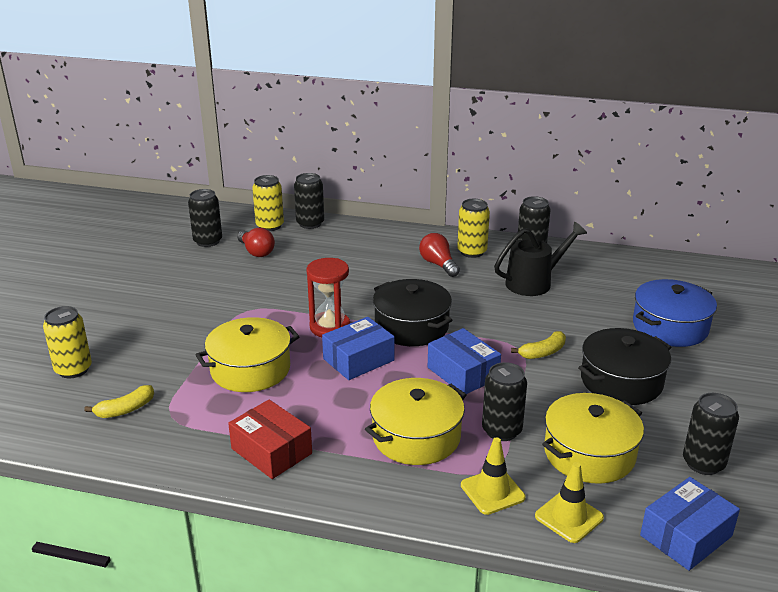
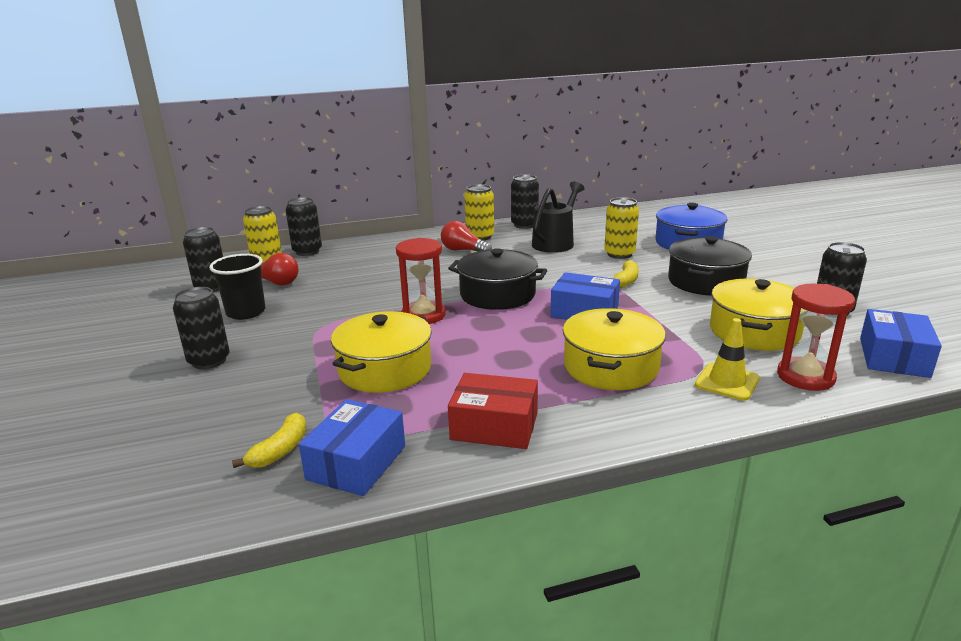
camera: 30 degrees left, 5 degrees down
yellow can [43,306,92,378] -> yellow can moved to [604,197,639,259]
blue box [322,317,395,380] -> blue box moved to [299,399,405,496]
black can [482,362,527,441] -> black can moved to [173,287,230,369]
yellow traffic cone [535,462,604,543] -> red hourglass [777,283,855,391]
none -> black cup [209,254,265,320]

